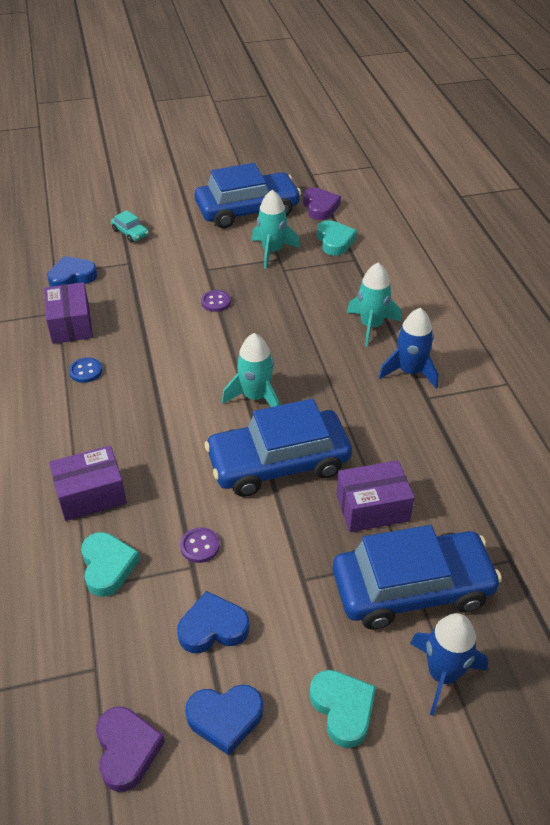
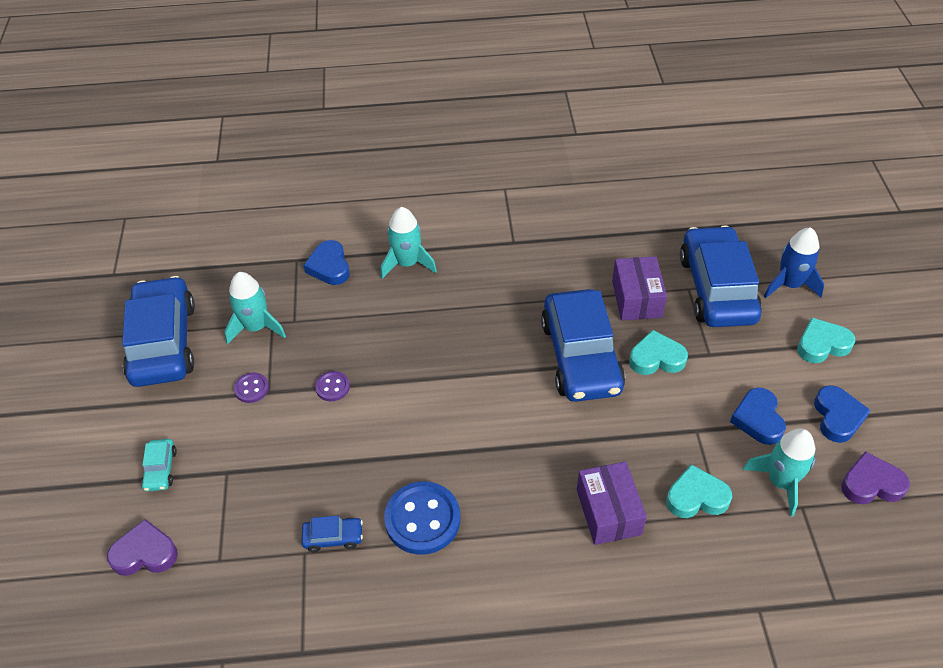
camera: 80 degrees left, 5 degrees up
purple box [44,282,93,344] -> blue car [302,516,363,552]
blue heart [47,256,97,287] -> blue heart moved to [303,240,350,285]
blue button [69,357,102,383] -> blue button [384,481,460,555], size x2.00
turquoise car [111,210,149,243] -> turquoise car turned 120 degrees clockwise [141,439,177,492]
purple button [180,527,219,563] -> purple button moved to [234,373,269,403]
turquoise rocket [222,333,279,407] -> turquoise rocket moved to [743,428,815,517]
purple heart [303,187,341,220] -> purple heart moved to [107,519,178,576]
turquoise heart [317,220,357,256] -> turquoise heart moved to [629,330,688,375]
blue rocket [379,308,438,389] -> none

